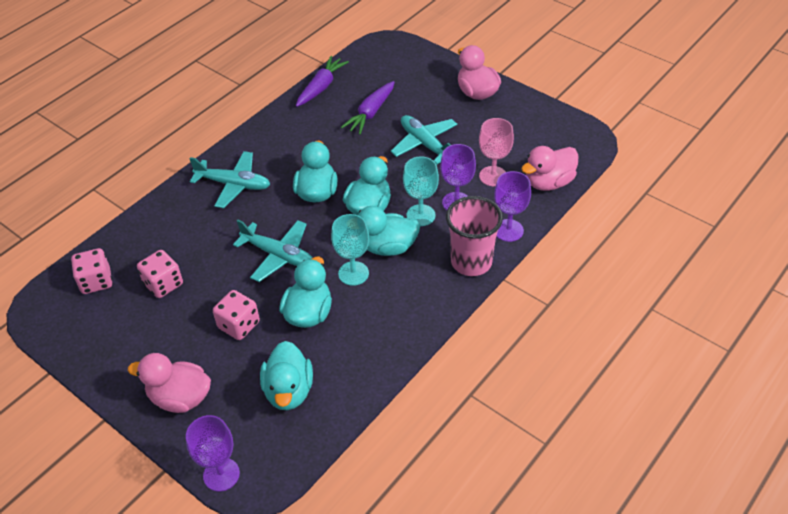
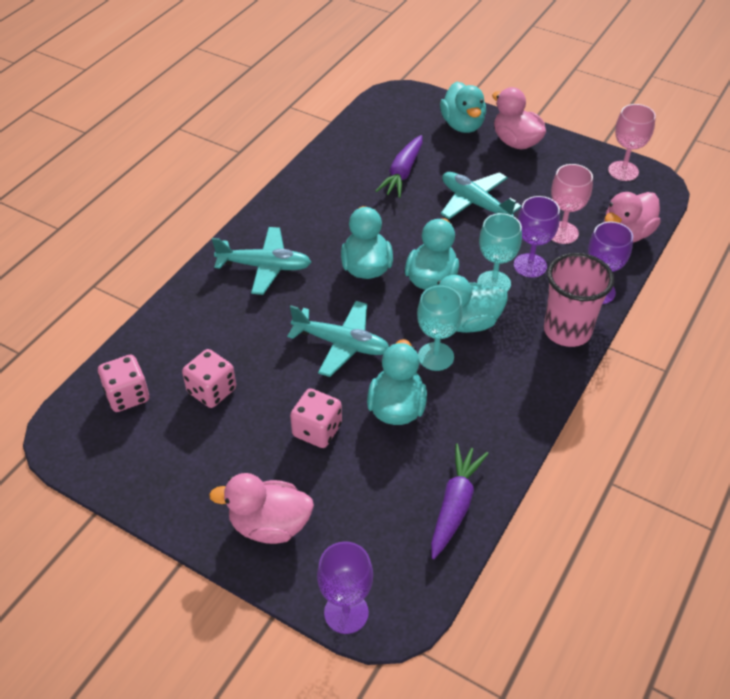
camera: 10 degrees left, 0 degrees up
turquoise duck [260,341,313,410] -> turquoise duck moved to [440,82,486,133]
purple carrot [296,56,349,107] -> purple carrot moved to [431,444,489,559]
none -> pink goblet [608,104,656,181]

